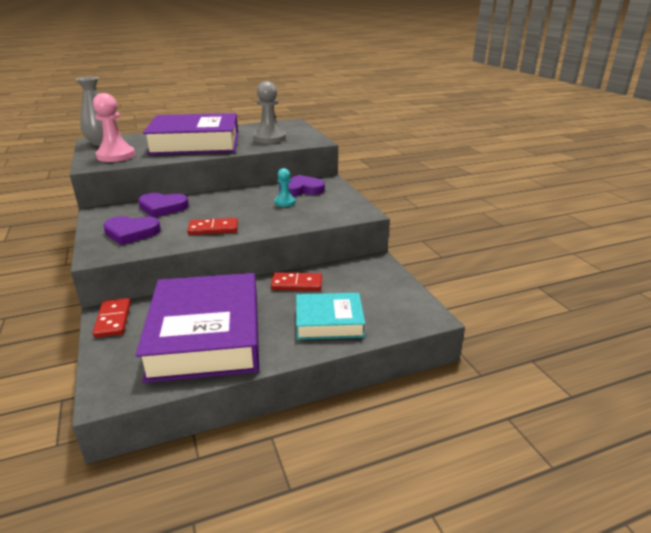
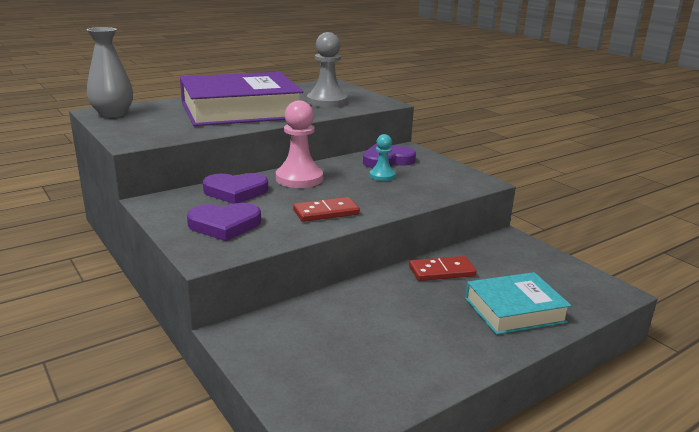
camera: 15 degrees left, 5 degrees down
pink pawn [93,93,135,162] -> pink pawn moved to [276,101,323,188]
red domino [93,298,131,338] -> none
purple book [136,273,259,383] -> none

